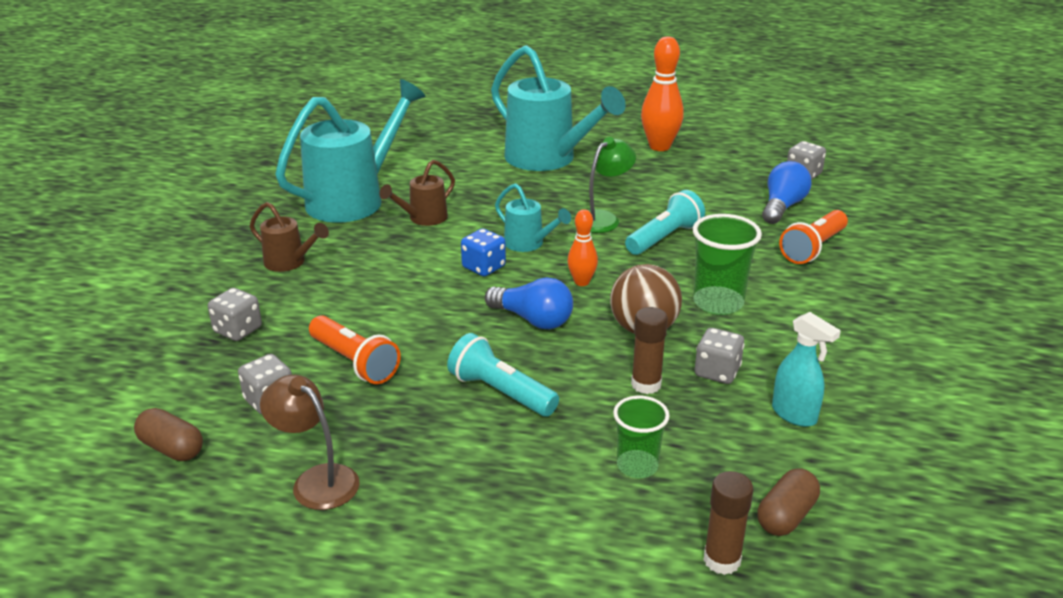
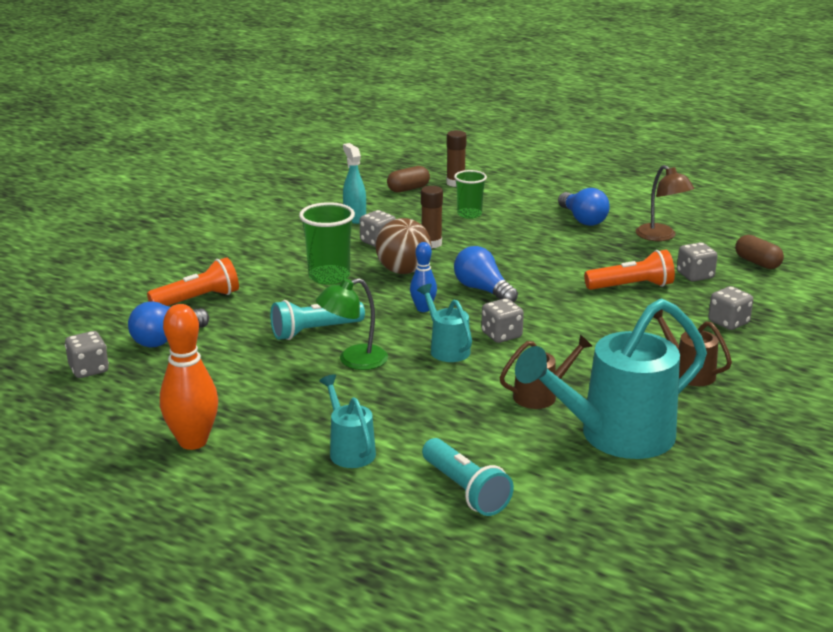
camera: 160 degrees left, 5 degrees down
orange flashlight [309,315,401,384] -> orange flashlight turned 105 degrees clockwise [584,250,675,290]
turquoise flashlight [447,333,559,417] -> turquoise flashlight moved to [422,438,514,516]
blue dice [461,228,506,276] -> grey dice [481,298,524,343]
turquoise watering can [491,45,626,171] -> turquoise watering can [319,374,376,468], size x0.49
orange bowling pin [567,209,598,286] -> blue bowling pin [410,242,437,312]
none -> blue light bulb [558,188,610,226]

